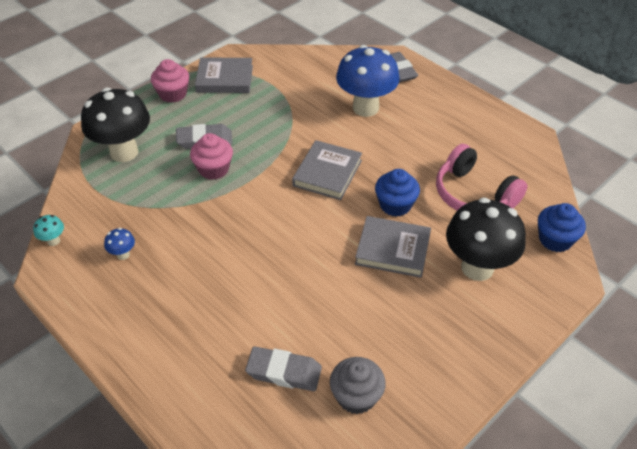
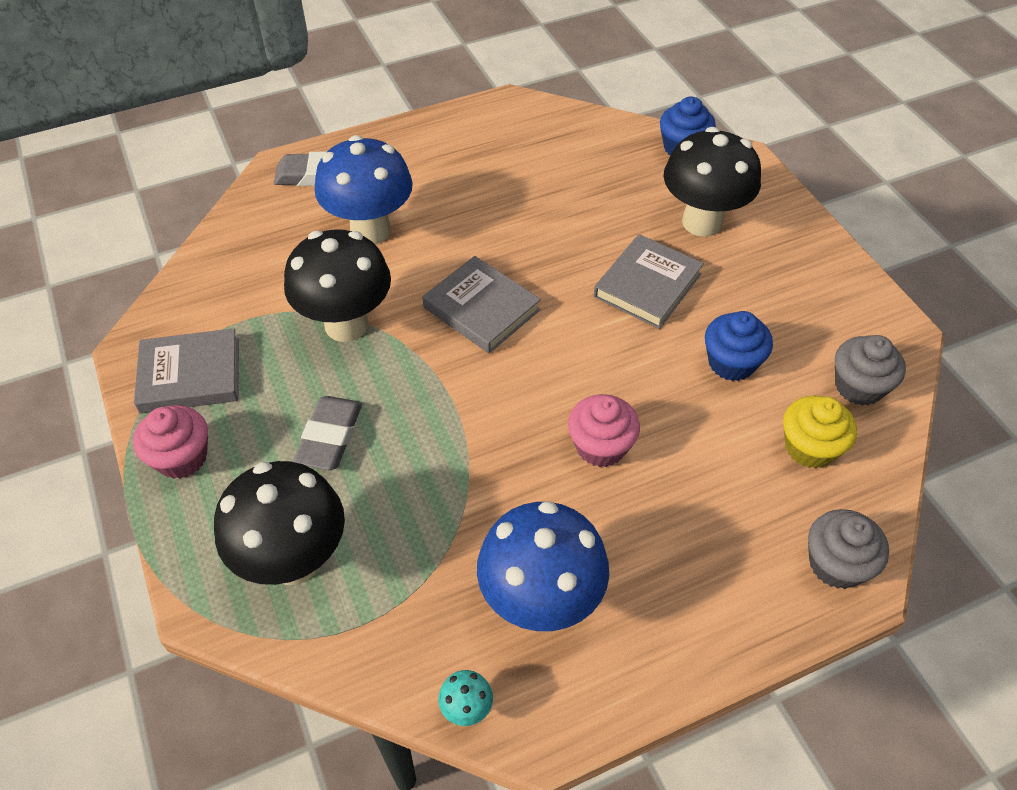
camera: 70 degrees left, 5 degrees up
blue mushroom [104,228,135,260] -> blue mushroom [477,501,609,631], size x2.50
pink cupcake [190,133,233,180] -> pink cupcake moved to [568,394,640,467]
grey book [195,58,253,93] -> grey book turned 60 degrees clockwise [134,328,239,414]
grey eraser [245,347,322,391] -> yellow cupcake [783,396,857,469]
blue cupcake [375,169,420,217] -> blue cupcake moved to [705,311,773,381]
pink headphones [436,144,527,211] -> none
none -> black mushroom [284,229,391,342]
none -> grey cupcake [808,509,889,589]

